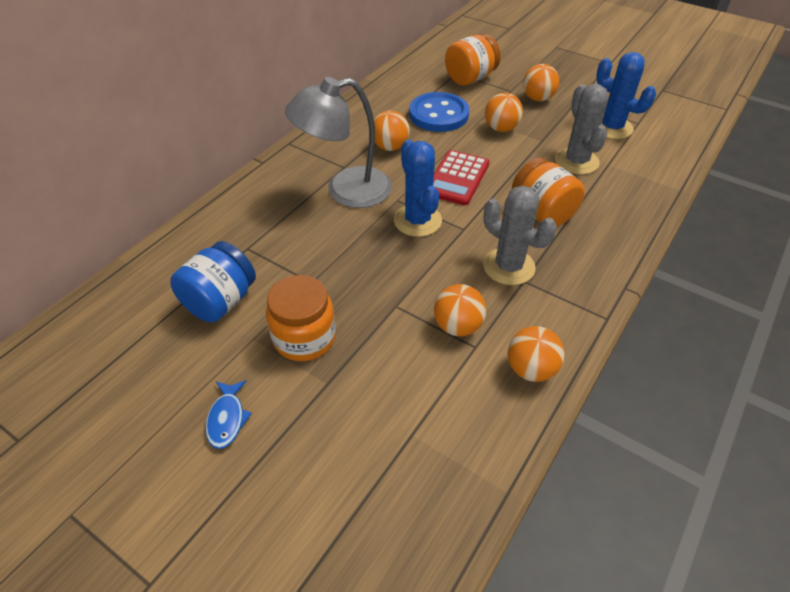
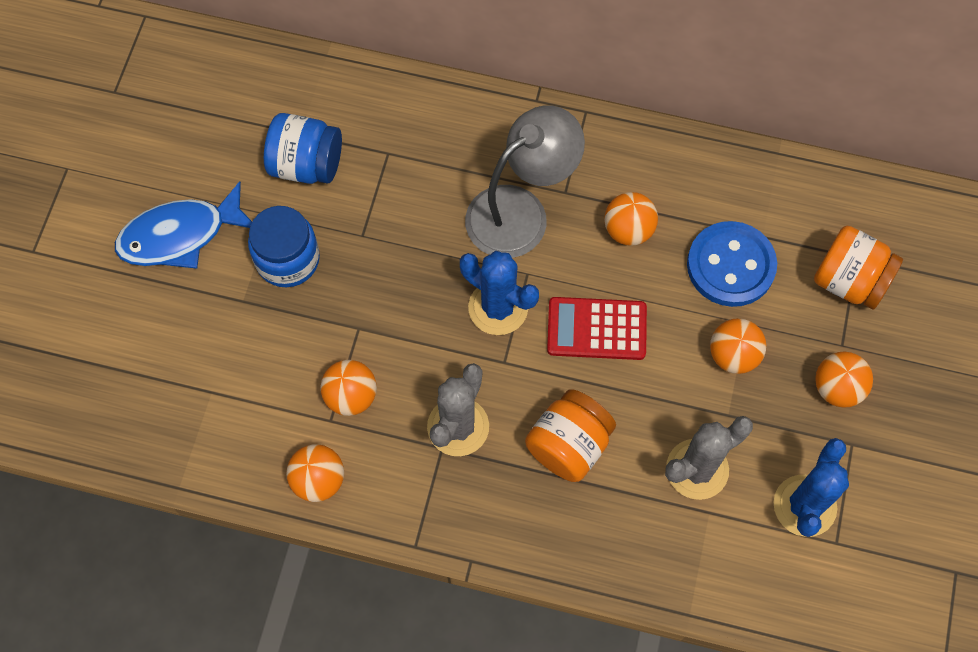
camera: 70 degrees right, 20 degrees up
blue fish [205,380,252,449] -> blue fish [115,181,252,269], size x1.95
orange jar [266,275,336,361] -> blue jar [248,206,320,287]
grey lamp [285,77,392,208] -> grey lamp turned 90 degrees clockwise [465,105,585,258]
blue cactus [394,139,442,237] -> blue cactus turned 75 degrees clockwise [460,251,539,335]

